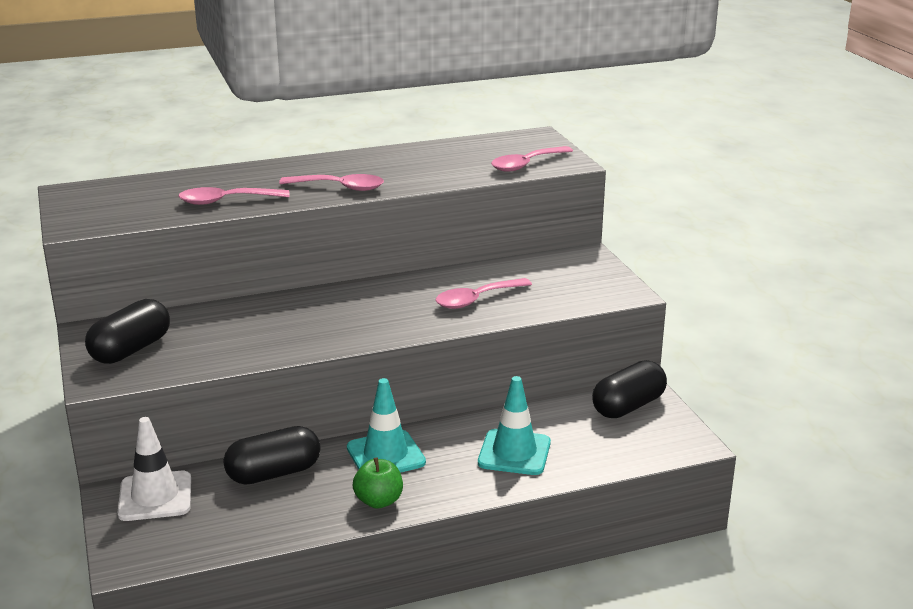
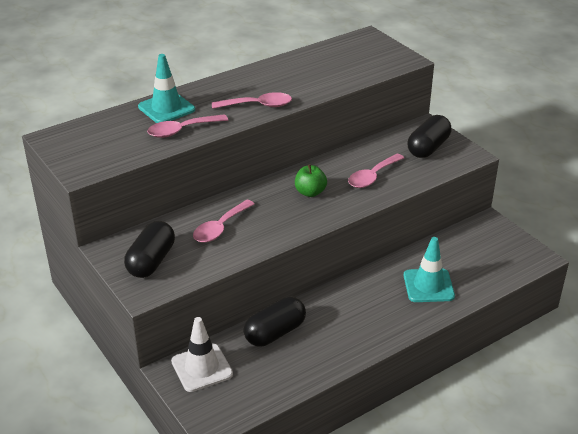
camera: 15 degrees left, 10 degrees up
turquoise traffic cone [347,378,426,473] -> turquoise traffic cone moved to [138,54,195,123]
green apple [352,457,403,509] -> green apple moved to [295,164,327,197]
pink spoon [491,146,573,172] -> pink spoon moved to [193,200,254,243]
black capsule [592,360,667,418] -> black capsule moved to [408,115,451,158]

